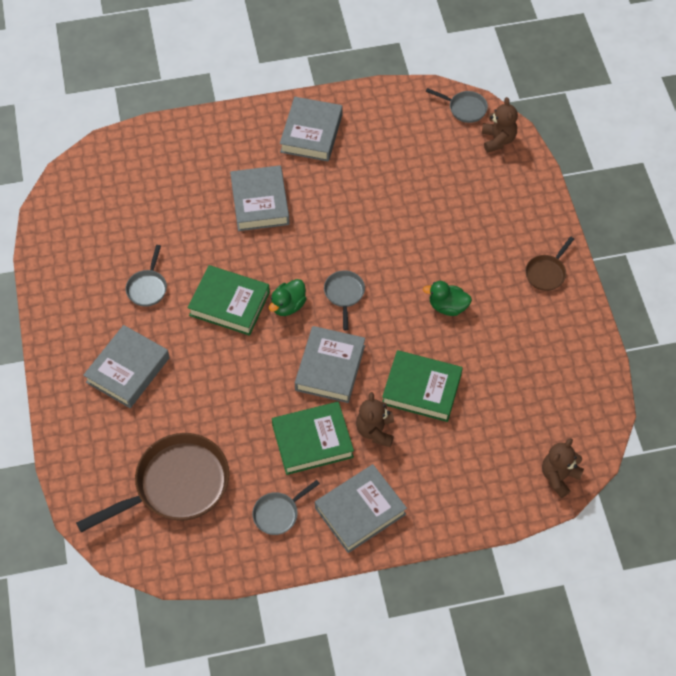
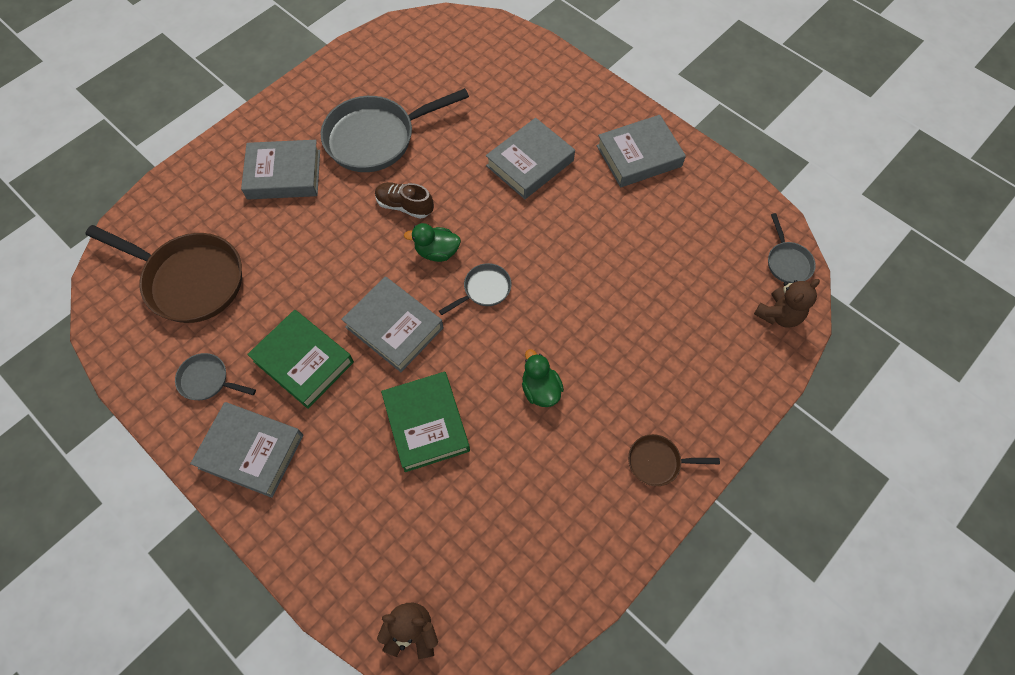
camera: 55 degrees right, 5 degrees up
grey pan [126,245,167,307] -> grey pan [321,88,469,172], size x2.10
green book [188,265,270,336] -> brown shoe [375,182,434,219]
grey book [295,326,365,403] -> grey book turned 60 degrees clockwise [341,277,443,372]
brown teddy bear [356,392,394,447] -> none

